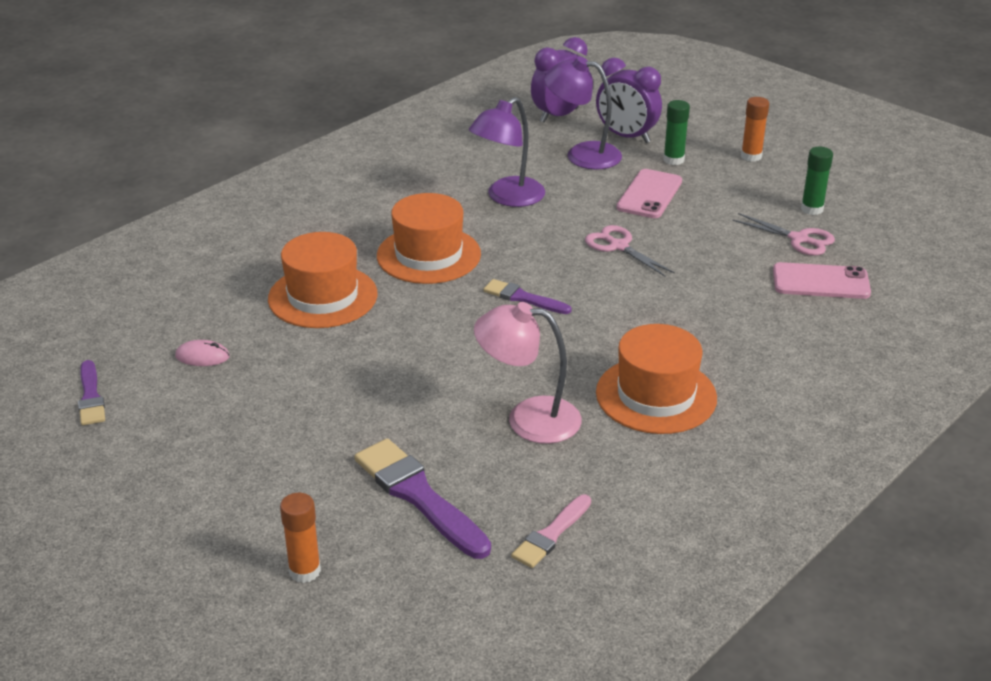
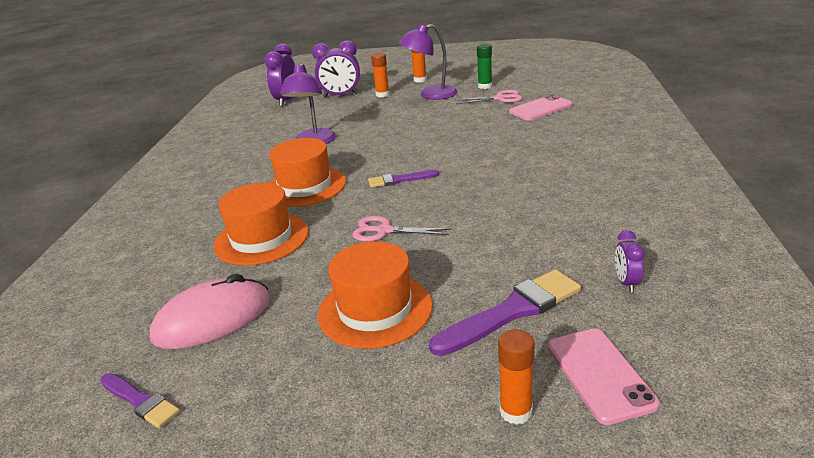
camera: 35 degrees left, 5 degrees down
pink mouse [175,340,230,366] -> pink mouse [150,274,270,349], size x2.26
purple brush [354,438,491,559] -> purple brush turned 135 degrees clockwise [429,269,581,356]
pink lamp [474,302,582,444] -> none
pink brush [511,494,591,568] -> purple clock [615,230,645,292]
purple lamp [544,56,622,170] -> purple lamp moved to [399,24,458,100]
pink scissors [585,225,675,277] -> pink scissors moved to [352,216,451,242]
orange hat [596,324,717,434] -> orange hat moved to [318,241,433,349]
pink phone [617,169,682,218] -> pink phone moved to [548,328,660,425]
green glue stick [663,100,690,165] -> orange glue stick [371,53,390,97]

